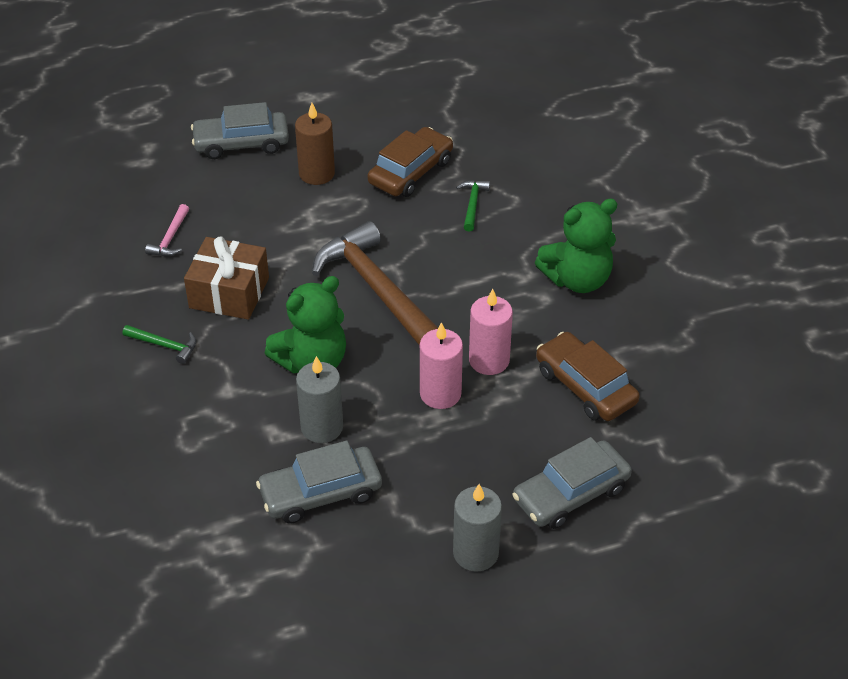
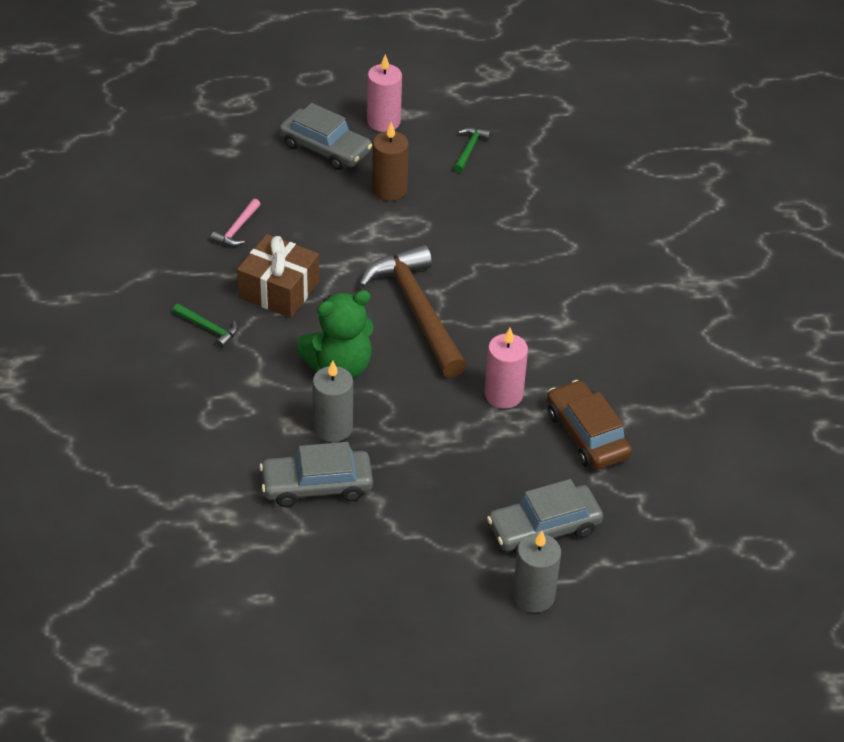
camera: 10 degrees right, 0 degrees up
grey car [191,102,289,159] -> grey car turned 150 degrees counterclockwise [279,103,372,170]
brown car [368,127,453,197] -> none
pink candle [420,322,463,409] -> pink candle moved to [367,54,402,132]
grey candle [453,484,502,572] -> grey candle moved to [513,531,561,613]
green hammer [456,180,490,231] -> green hammer moved to [454,127,491,173]
green teddy bear [535,199,617,293] -> none

